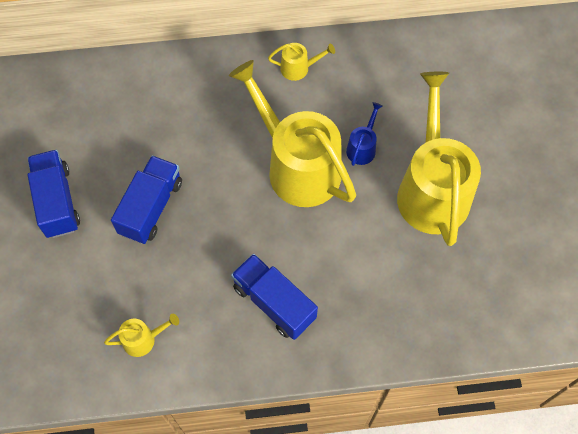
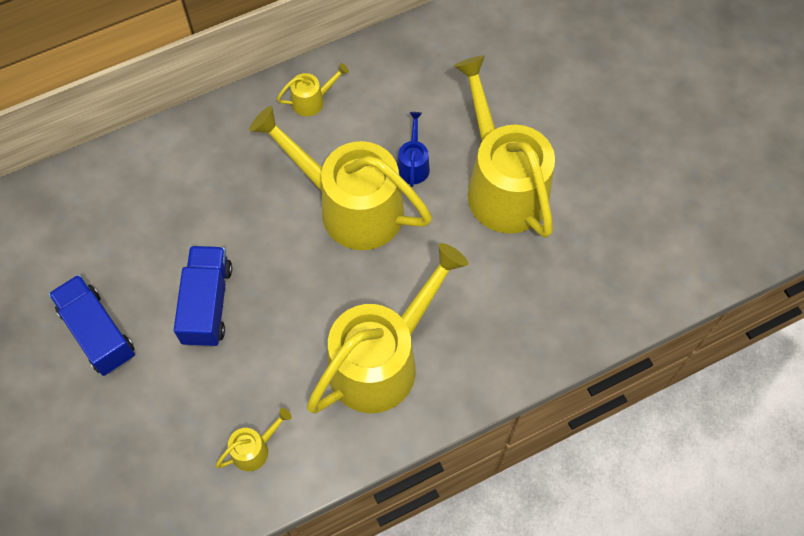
camera: 20 degrees left, 0 degrees up
blue truck [231,254,318,340] -> yellow watering can [307,243,468,414]

